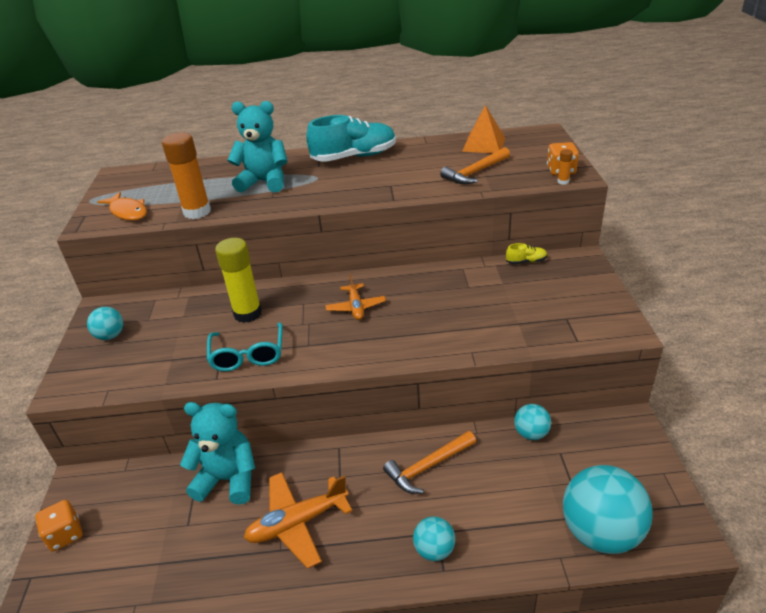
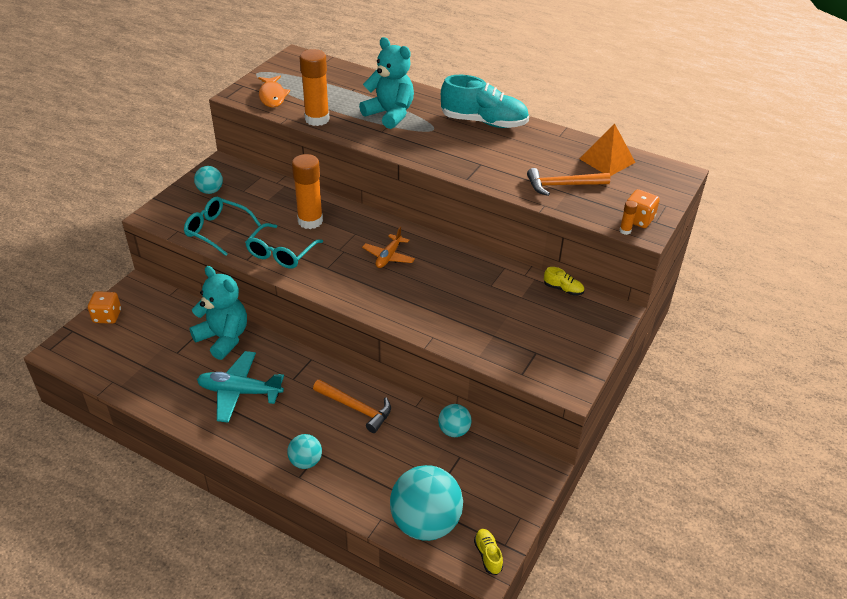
camera: 30 degrees right, 5 degrees up
yellow glue stick [215,238,262,323] -> orange glue stick [292,154,323,229]
orange plane [244,472,352,569] -> turquoise plane [197,351,284,423]
orange hammer [383,431,476,494] -> orange hammer turned 150 degrees counterclockwise [313,379,391,433]
none -> turquoise glasses [184,197,261,256]
none -> yellow shoe [474,529,503,575]

